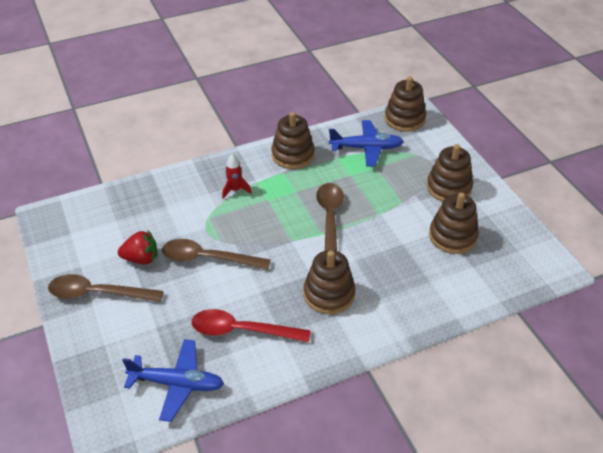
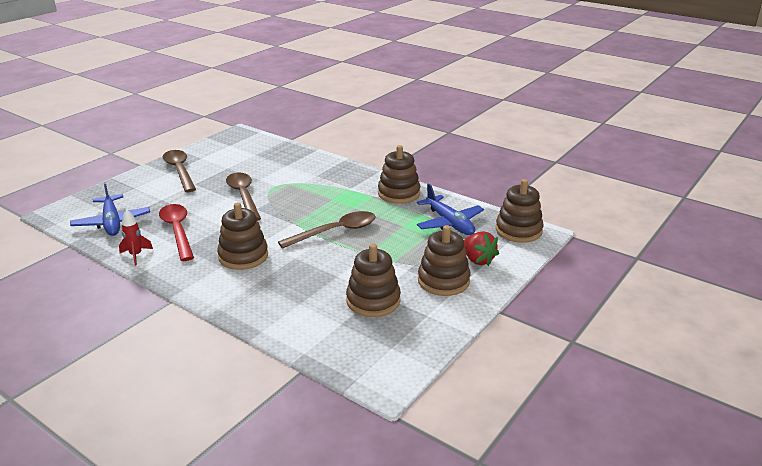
camera: 60 degrees right, 15 degrees down
red strawberry [118,230,158,264] -> red strawberry moved to [464,231,499,266]
red rocket [222,154,251,199] -> red rocket moved to [119,210,153,266]

